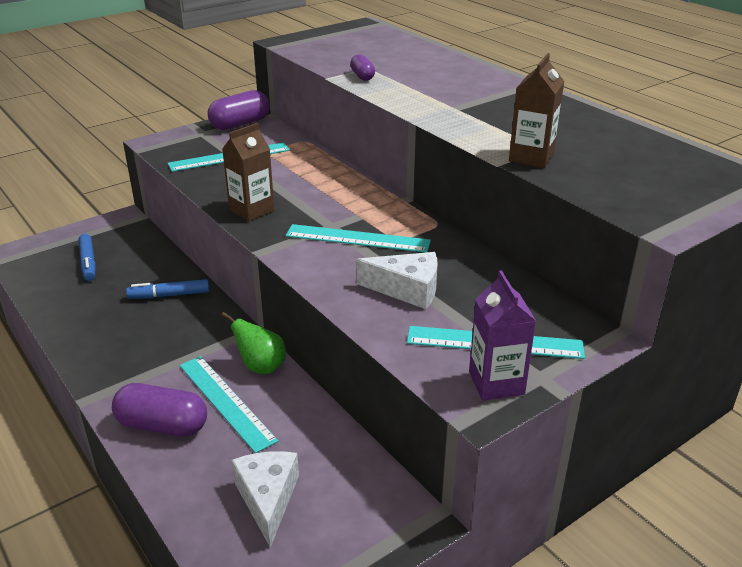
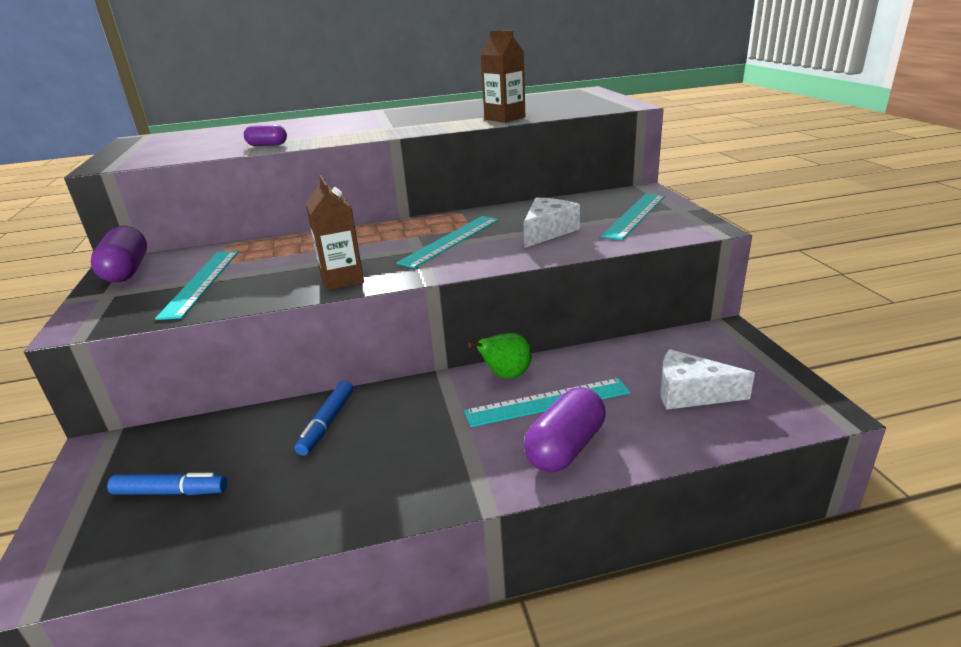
camera: 65 degrees left, 5 degrees down
purple carton [469,270,536,401] -> none

